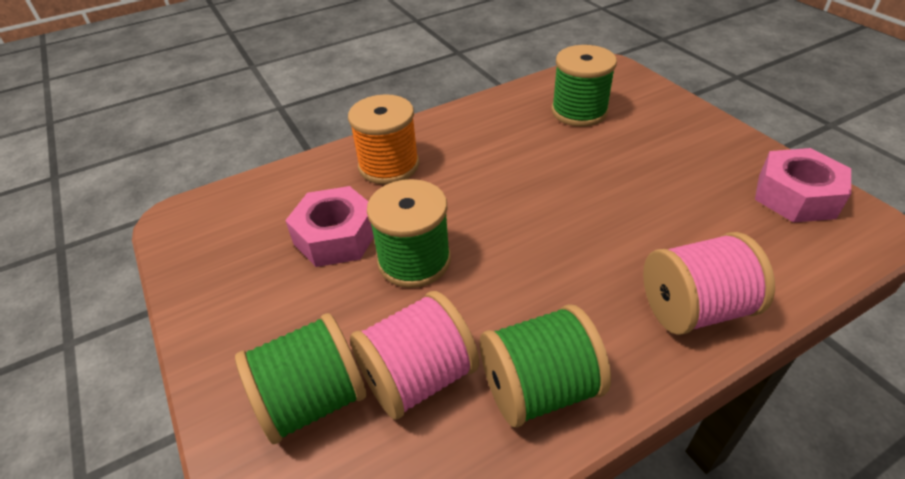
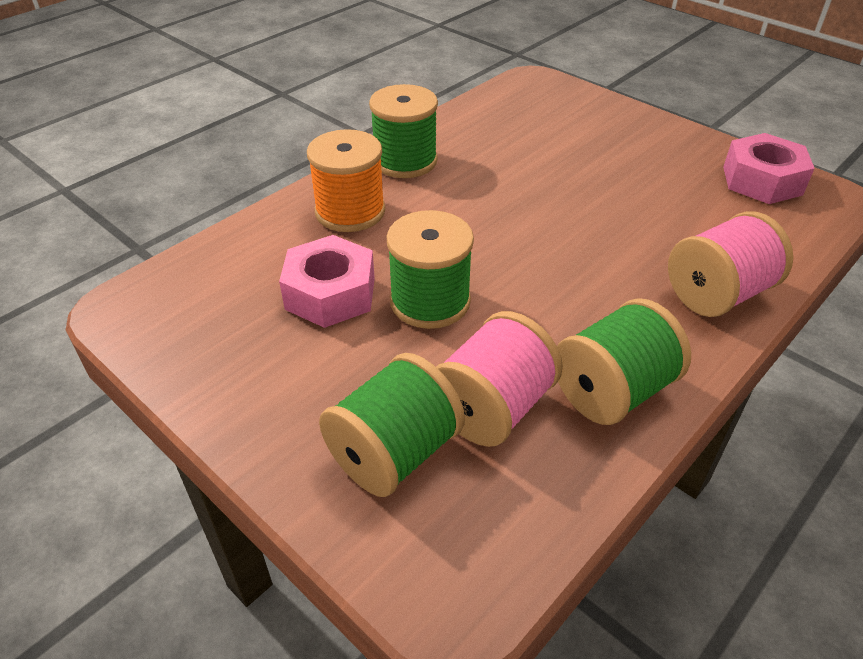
camera: 20 degrees left, 0 degrees up
green spool [551,45,617,127] -> green spool moved to [369,84,438,178]

